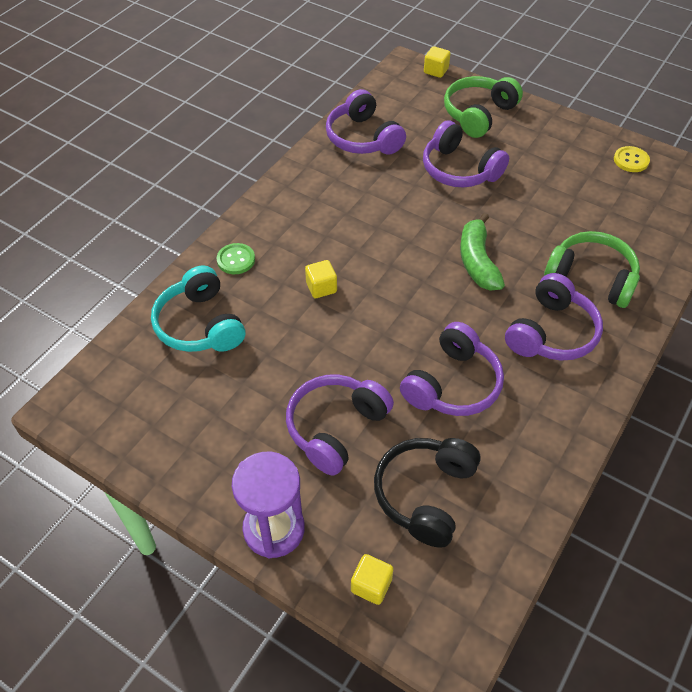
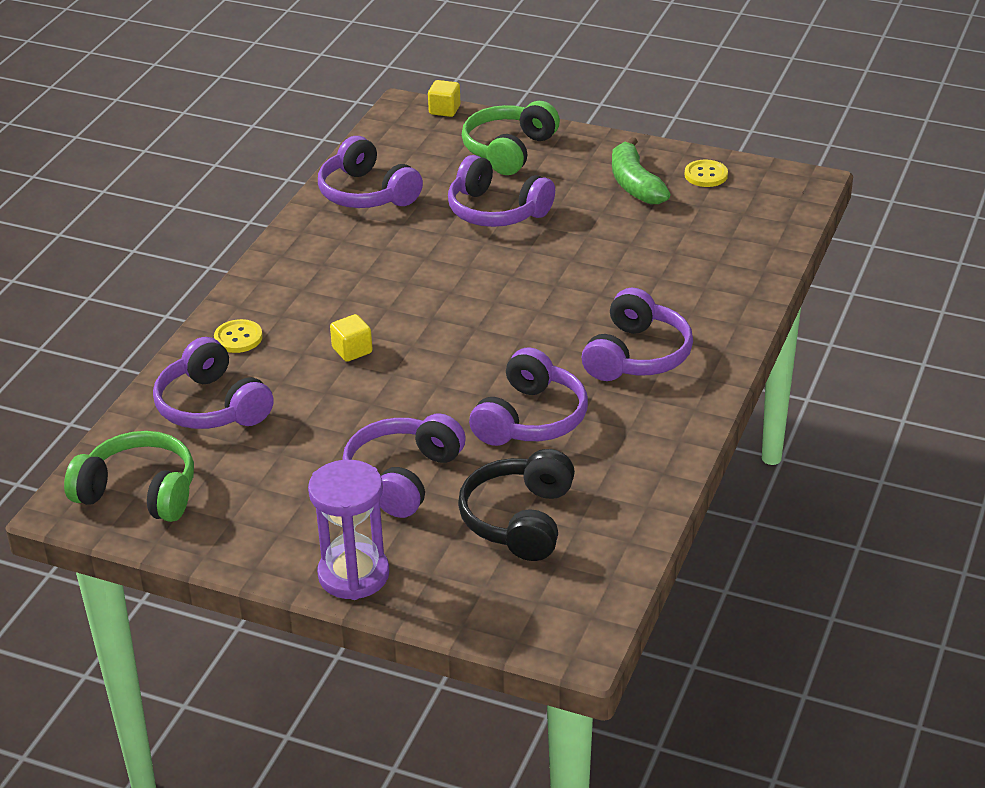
camera: 10 degrees left, 15 degrees down
turquoise headphones [151,266,245,352] -> purple headphones [153,337,274,429]
green button [217,243,255,274] -> yellow button [214,319,263,353]
yellow cube [351,554,393,605] -> none
green banana [460,213,505,290] -> green banana moved to [612,137,671,204]
green headphones [544,231,640,308] -> green headphones moved to [64,431,194,522]

